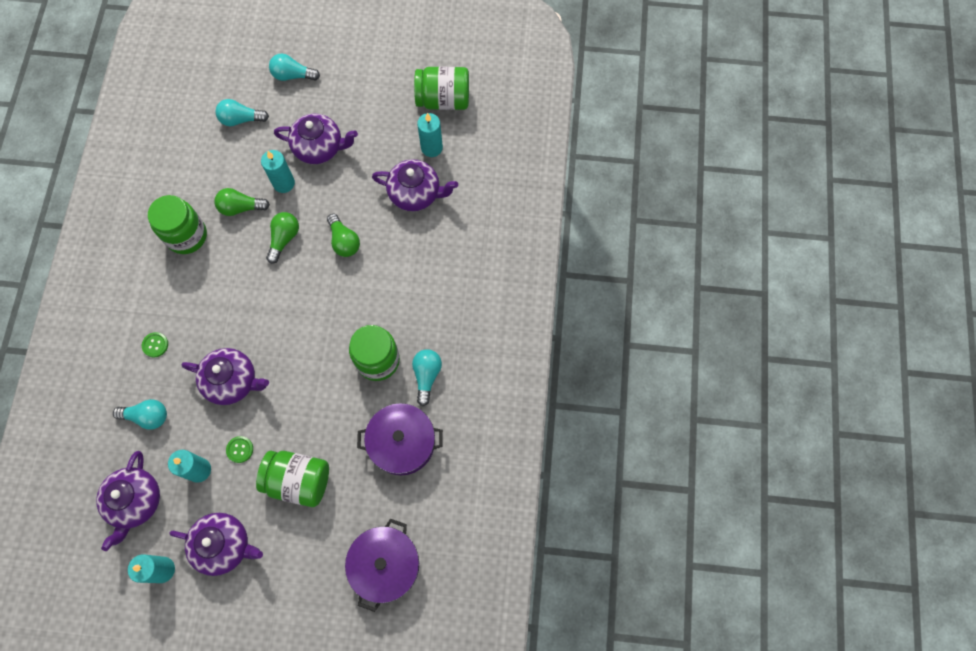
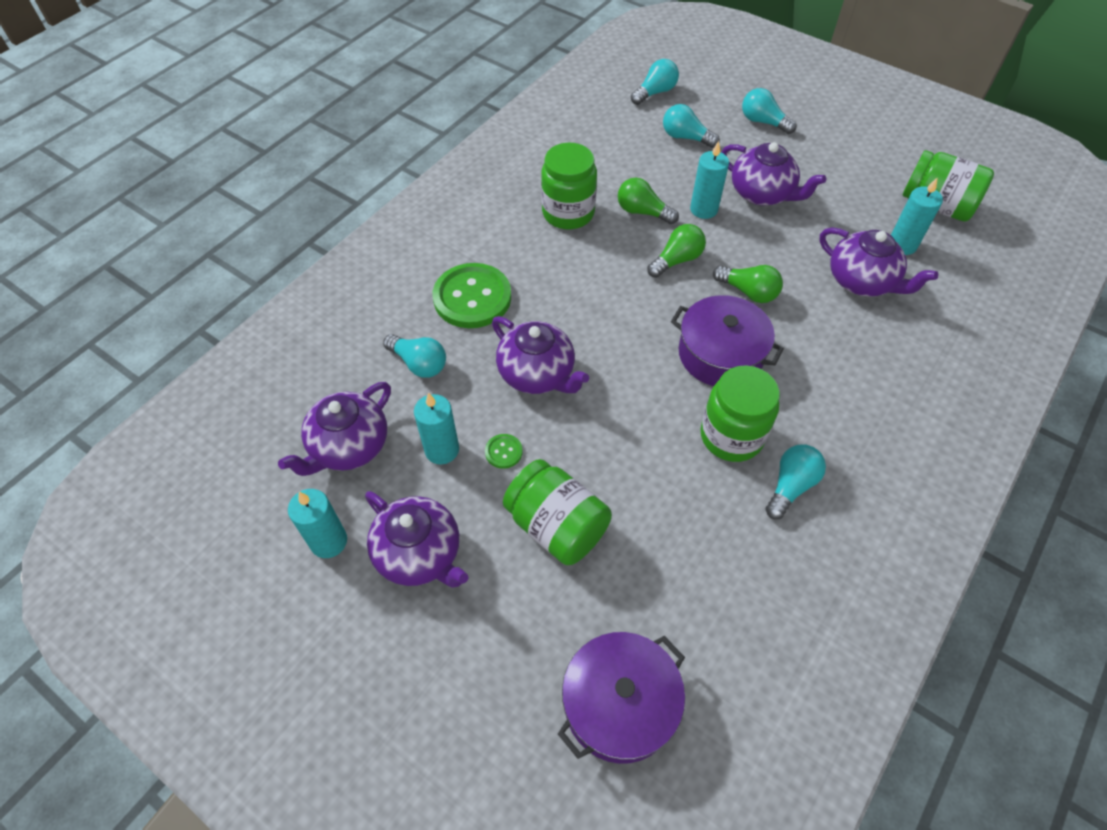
camera: 30 degrees right, 15 degrees down
green button [142,332,168,357] -> green button [433,263,511,328], size x2.37
green light bulb [327,214,360,257] -> green light bulb turned 60 degrees counterclockwise [713,265,783,303]
purple pot [357,403,443,475] -> purple pot moved to [671,295,784,386]
none -> turquoise light bulb [631,59,679,105]

